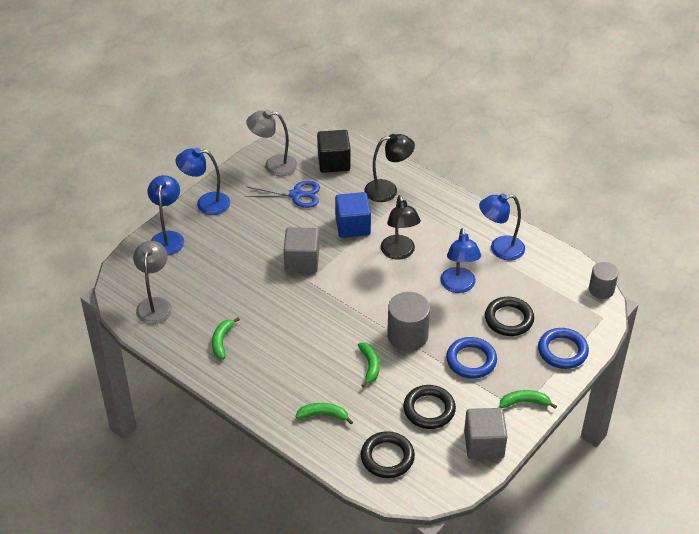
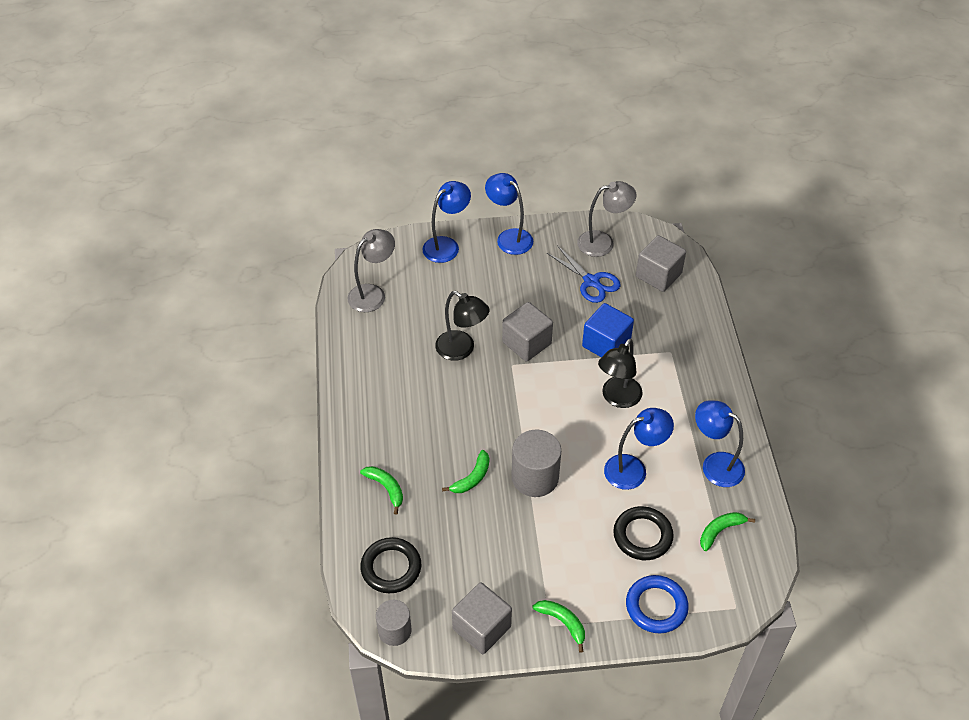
camera: 45 degrees right, 5 degrees up
green banana [212,317,240,359] -> green banana moved to [700,512,755,551]
grey lamp [246,110,297,176] -> grey lamp turned 120 degrees clockwise [577,181,636,257]
black cube [317,130,351,173] -> grey cube [636,235,686,292]
black lamp [364,134,415,202] -> black lamp moved to [435,291,490,361]
black ring [403,385,456,429] -> none
blue lamp [440,228,481,293] -> blue lamp turned 150 degrees counterclockwise [604,408,674,490]
blue ring [446,337,497,379] -> none
grey cylinder [589,262,618,299] -> grey cylinder moved to [376,600,412,646]

